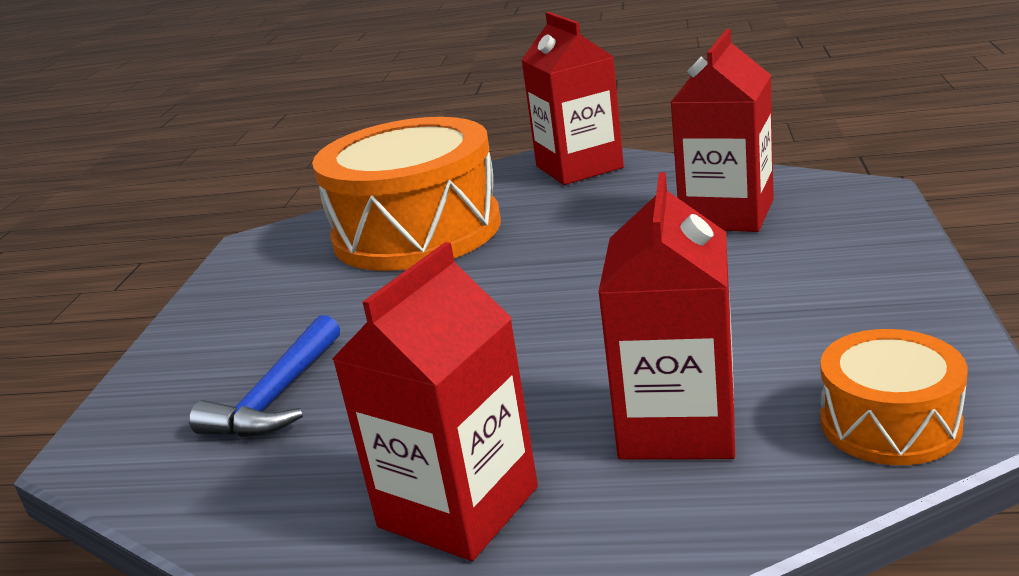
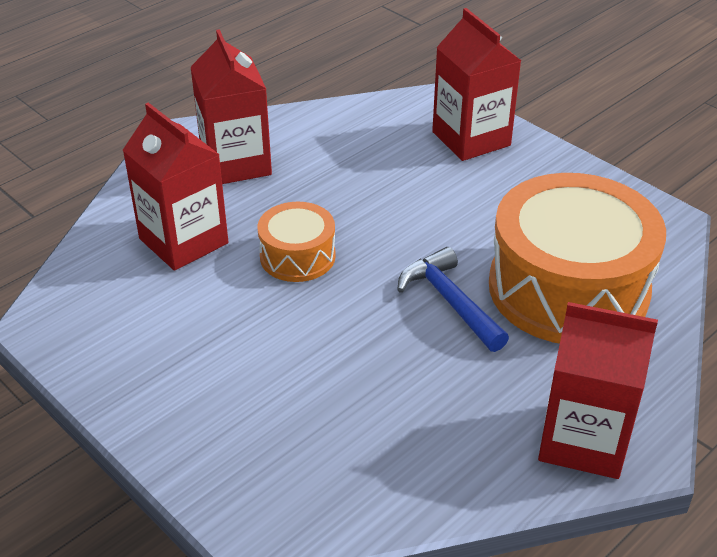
camera: 125 degrees right, 15 degrees up
blue hammer [189,315,340,437] -> blue hammer moved to [397,247,509,352]
red carton [671,29,774,232] -> red carton moved to [432,8,521,161]
orange drum [820,329,968,465] -> orange drum moved to [257,202,336,282]

